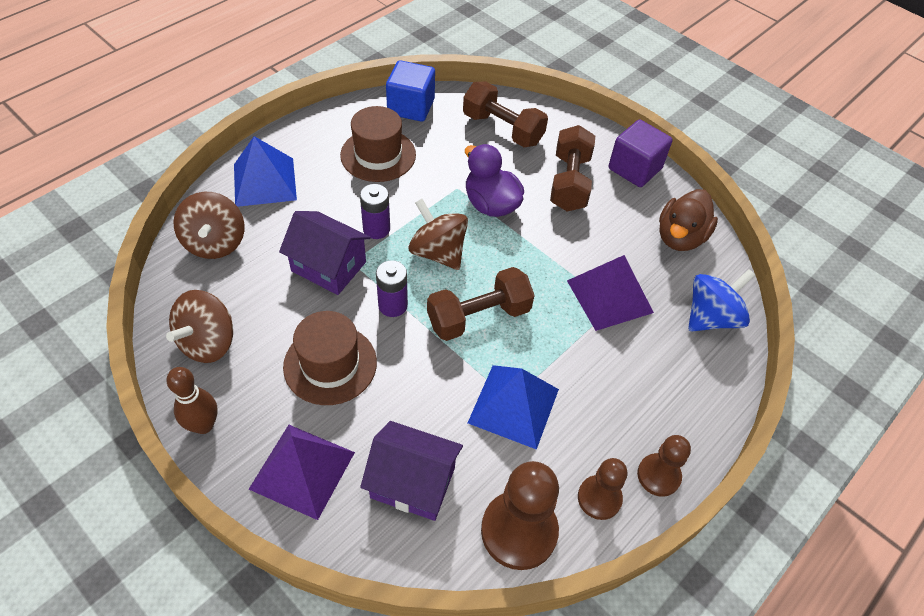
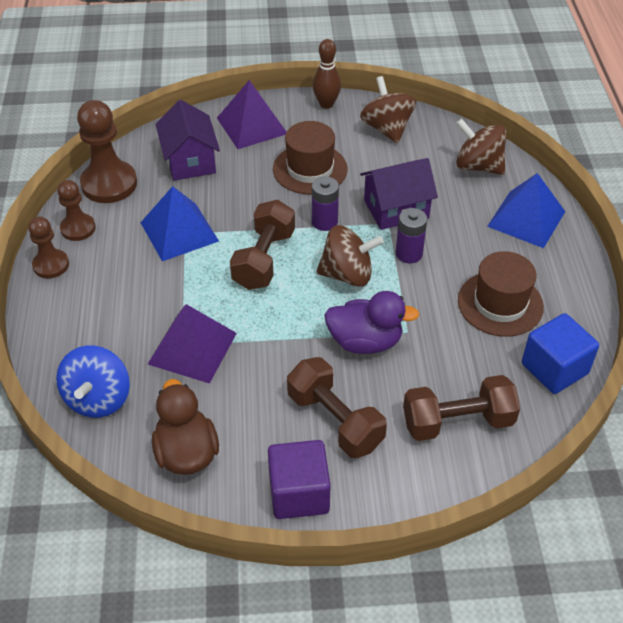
camera: 135 degrees right, 5 degrees down
purple house [360,421,463,521] -> purple house turned 75 degrees counterclockwise [156,100,220,181]

